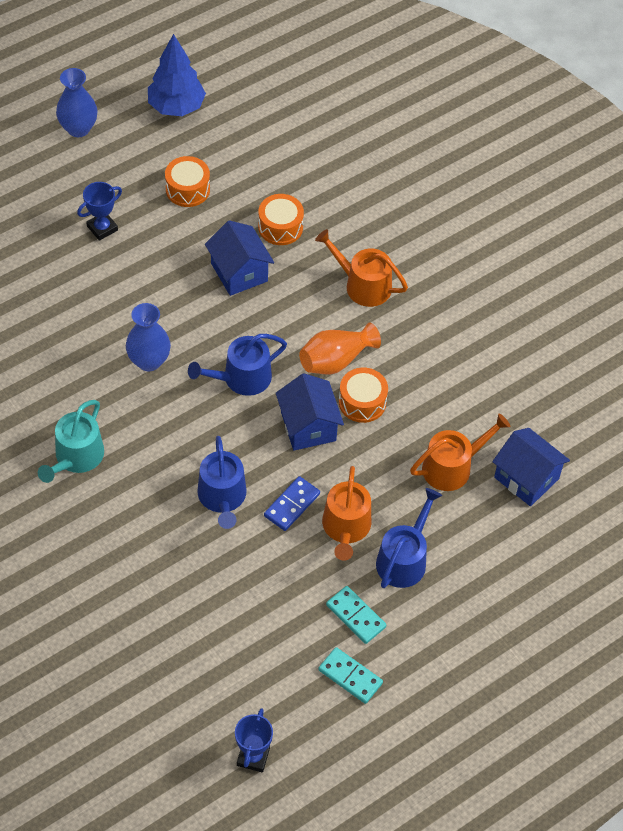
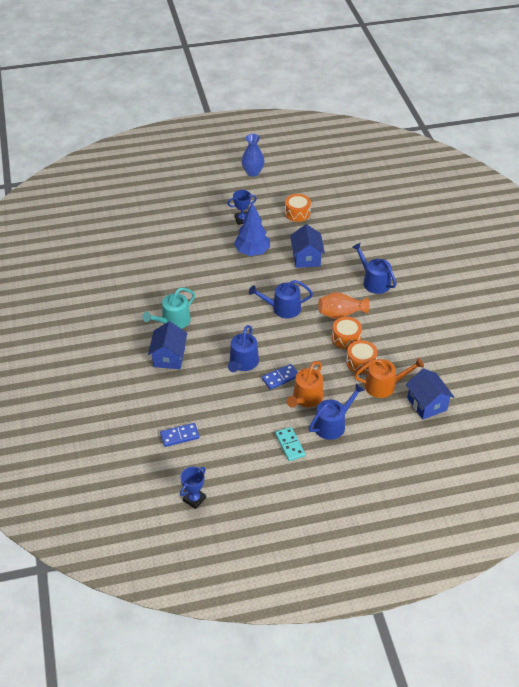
camera: 25 degrees right, 10 degrees down
blue vase [126,303,171,371] -> none
blue tree [148,34,206,116] -> blue tree moved to [234,203,270,256]
orange drum [258,194,304,245] -> orange drum moved to [346,340,378,374]
blue house [276,373,344,451] -> blue house moved to [148,322,187,369]
orange watering can [315,229,408,307] -> blue watering can [353,242,397,294]
turquoise domino [318,647,383,704] -> none
none -> blue domino [160,423,199,447]

